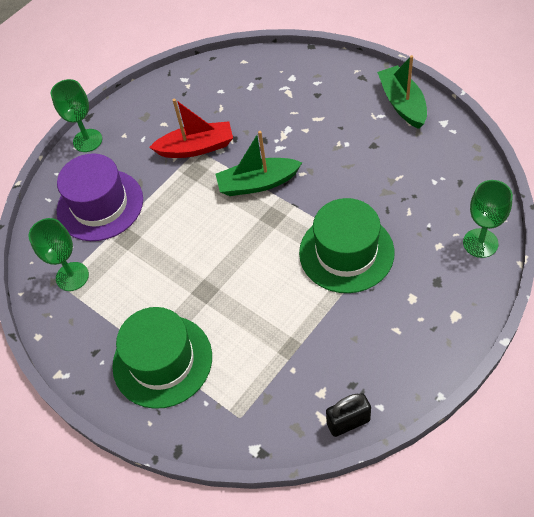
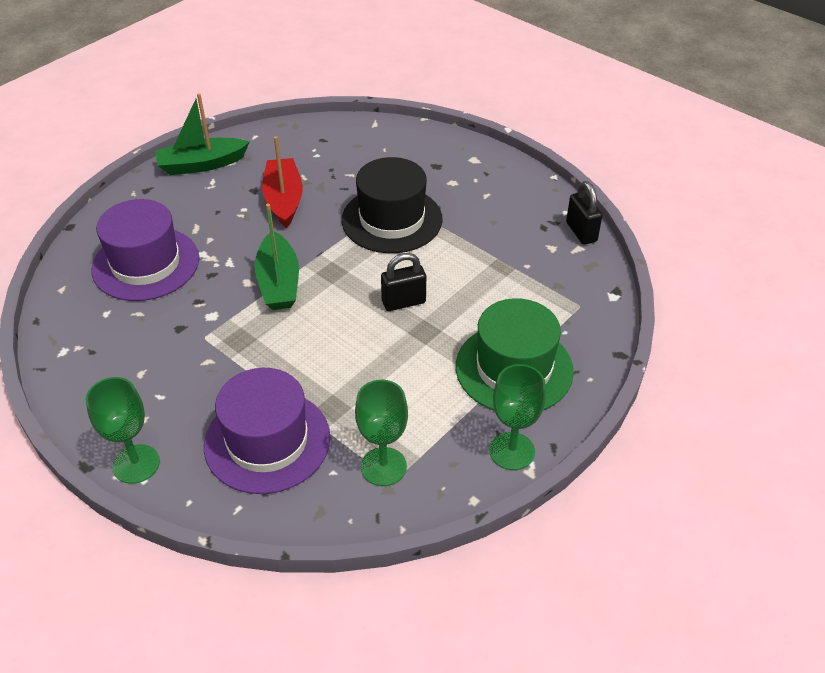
camera: 95 degrees left, 10 degrees down
red boat [149,99,233,158] -> red boat moved to [262,136,303,228]
green hat [299,198,395,293] -> black hat [342,157,443,253]
green goblet [463,180,513,258] -> green goblet moved to [489,364,546,470]
none -> purple hat [91,199,199,301]
none -> black padlock [381,253,426,311]

